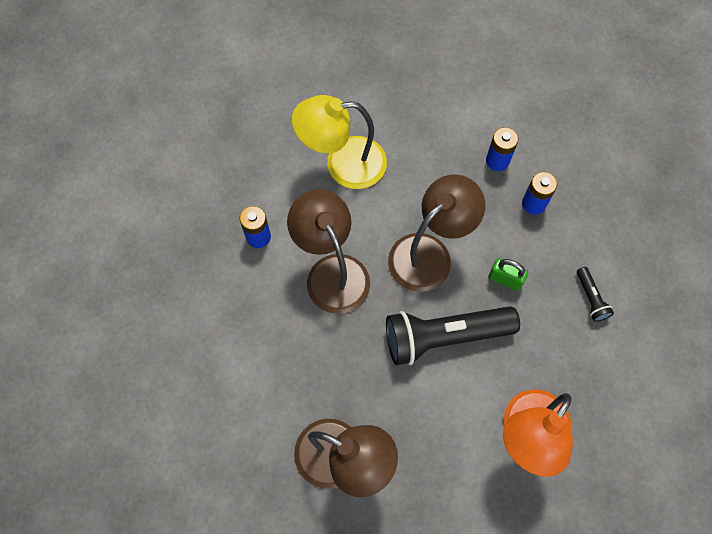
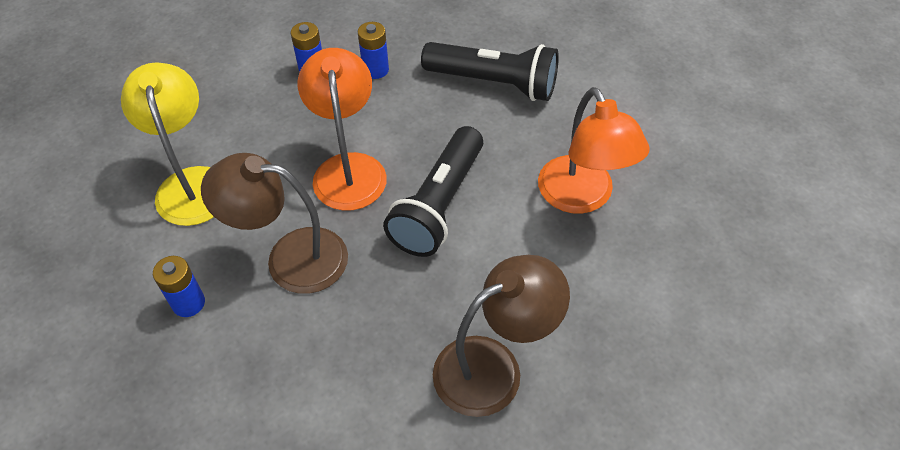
camera: 55 degrees left, 15 degrees down
yellow lamp [292,95,387,189] -> yellow lamp turned 135 degrees clockwise [121,63,214,226]
brown lamp [388,174,485,292] -> orange lamp [298,48,387,211]
green padlock [488,258,528,291] -> none
black flashlight [577,267,614,322] -> black flashlight [421,42,559,101], size x2.30

